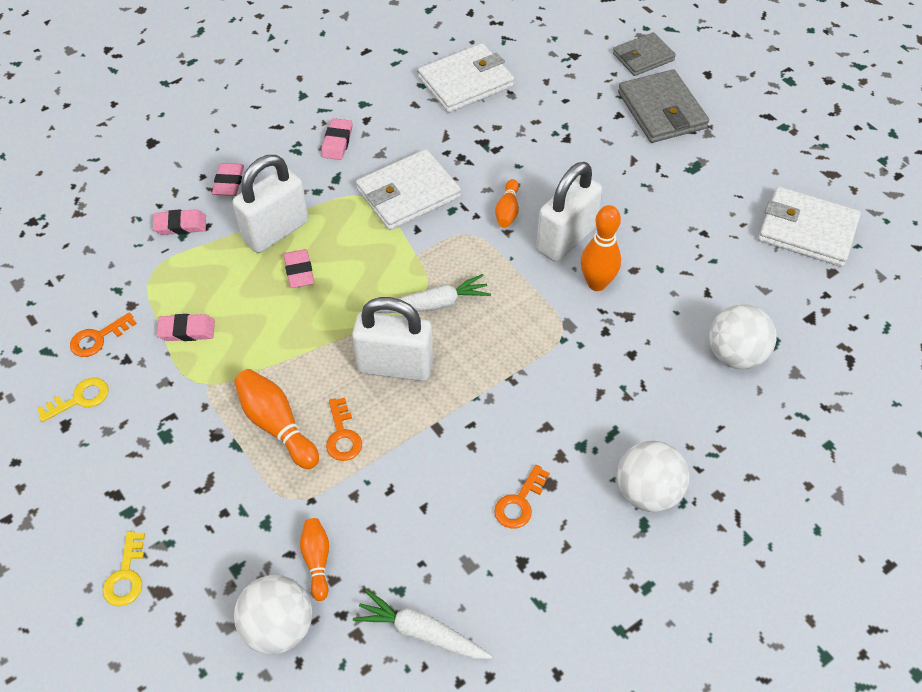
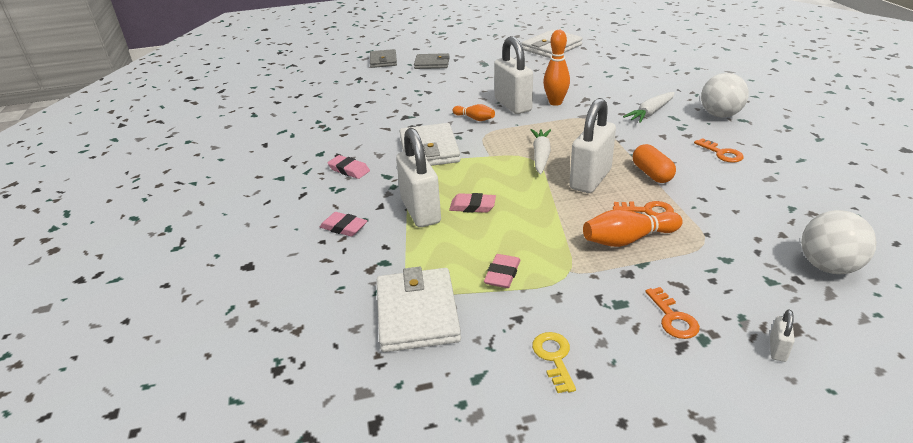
camera: 65 degrees left, 20 degrees down
orange key [70,312,137,357] -> orange key moved to [645,287,700,339]
yellow key [102,531,145,606] -> white padlock [770,309,795,362]
pink eraser [153,209,206,235] -> none
orange bowling pin [300,518,329,601] -> none
white carrot [353,590,492,659] -> white carrot moved to [623,92,675,123]
white wallet [418,43,514,113] -> white wallet moved to [377,267,461,352]
grey wallet [618,69,709,143] -> grey wallet [414,53,450,69], size x0.66
white ball [709,304,777,369] -> none
none -> orange capsule [633,144,676,183]

